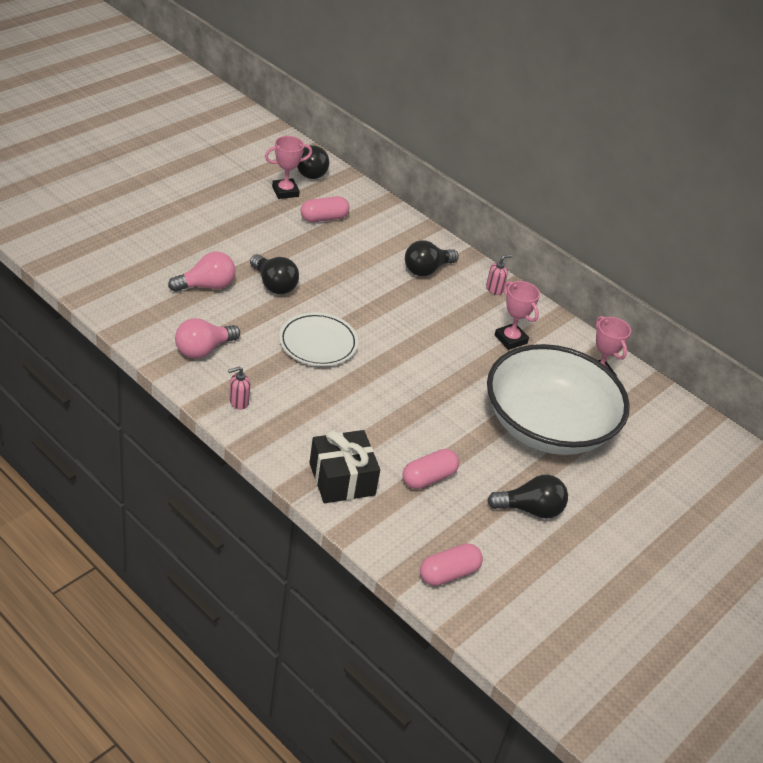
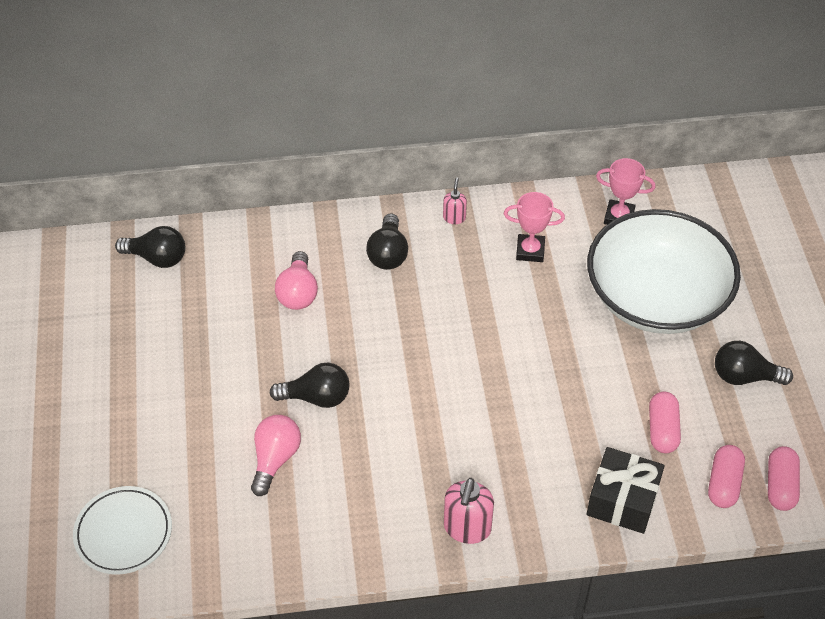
camera: 45 degrees left, 10 degrees up
pink light bulb [175,318,240,359] -> pink light bulb moved to [275,251,318,310]
pink soap dispenser [228,367,250,410] -> pink soap dispenser [444,478,494,544], size x1.78
pink trophy [265,136,312,199] -> none
white plate [279,312,358,366] -> white plate moved to [73,486,172,575]
pink capsule [300,196,350,222] -> pink capsule moved to [708,445,745,508]
black light bulb [487,475,568,519] -> black light bulb turned 120 degrees counterclockwise [715,341,793,385]

